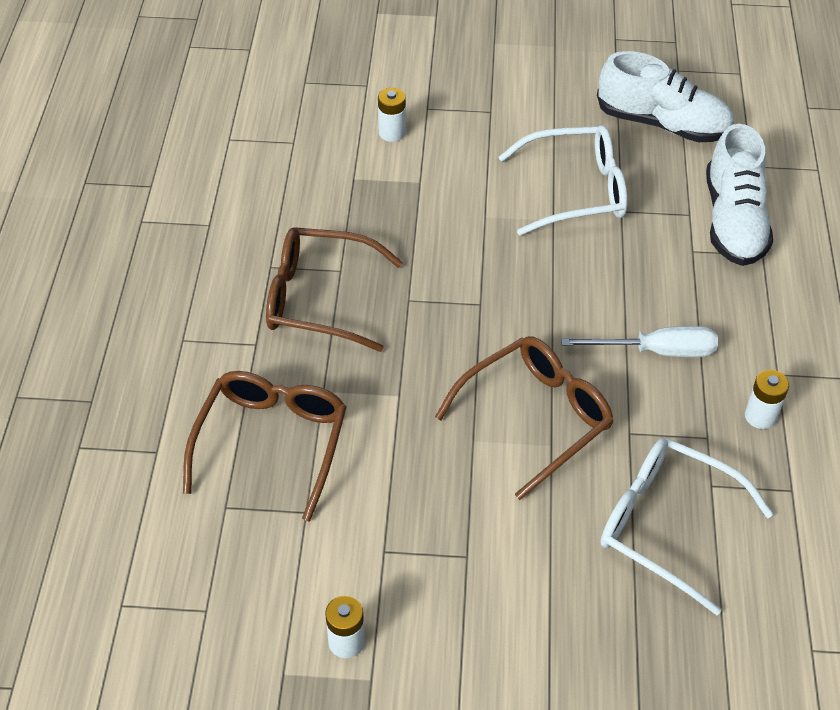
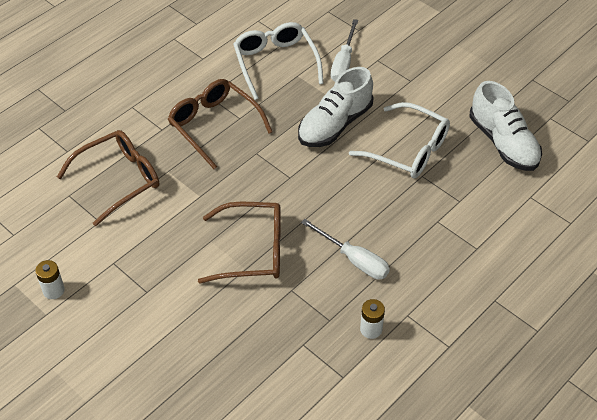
camera: 40 degrees right, 0 degrees up
white battery [378,88,406,142] -> white screwdriver [331,19,358,82]
white glasses [600,438,773,615] -> white glasses moved to [233,22,324,100]
white shoe [706,124,773,266] -> white shoe moved to [298,67,374,147]

